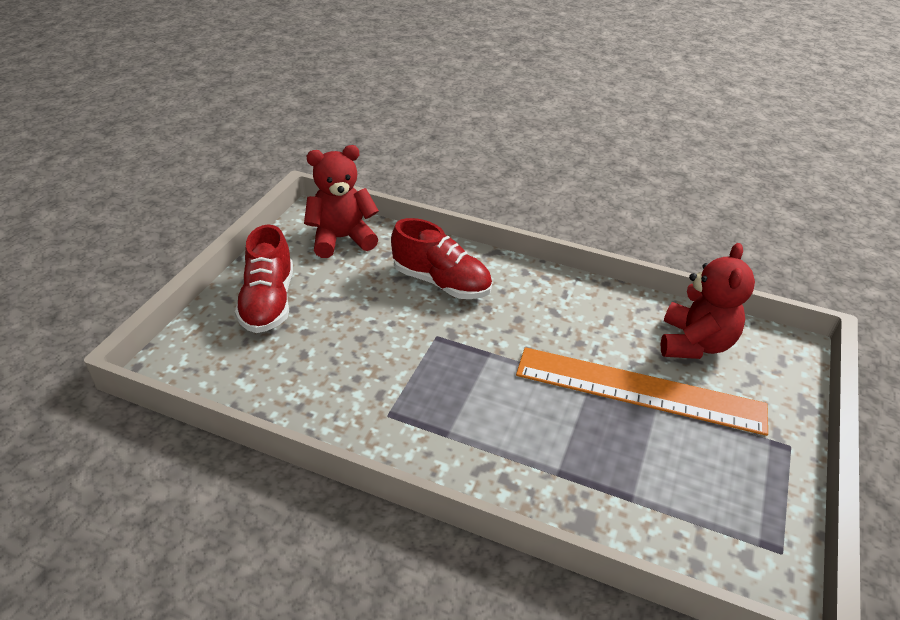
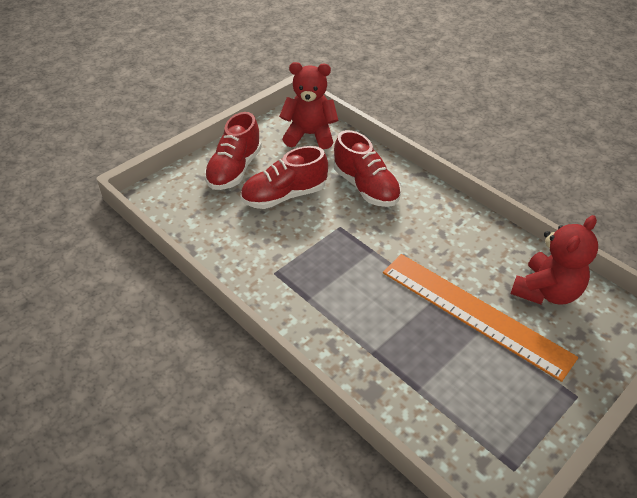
camera: 25 degrees right, 5 degrees up
none -> red shoe [241,146,328,209]

